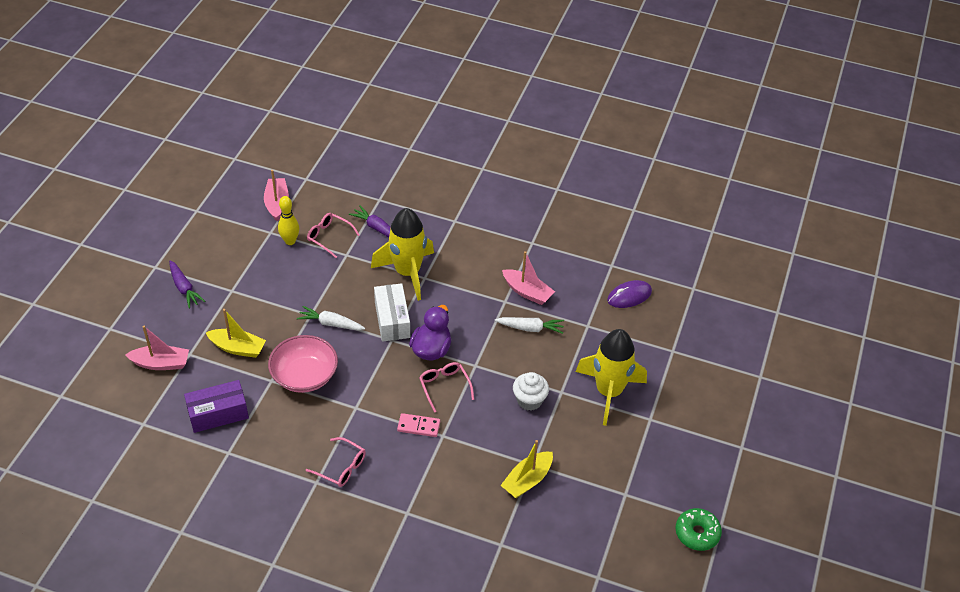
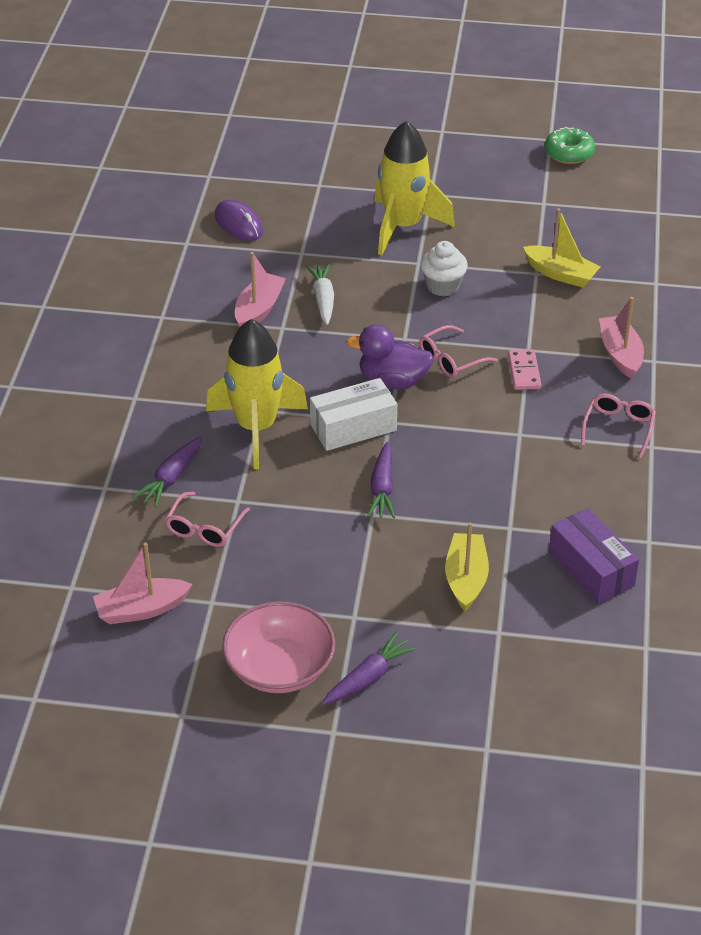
camera: 100 degrees left, 5 degrees down
pink boat [125,326,189,370] -> pink boat moved to [599,297,644,379]
pink bowl [268,335,338,393] -> pink bowl moved to [222,601,335,693]
yellow bowling pin [278,196,299,245] -> none
white carrot [297,306,365,330] -> purple carrot [367,442,395,518]

